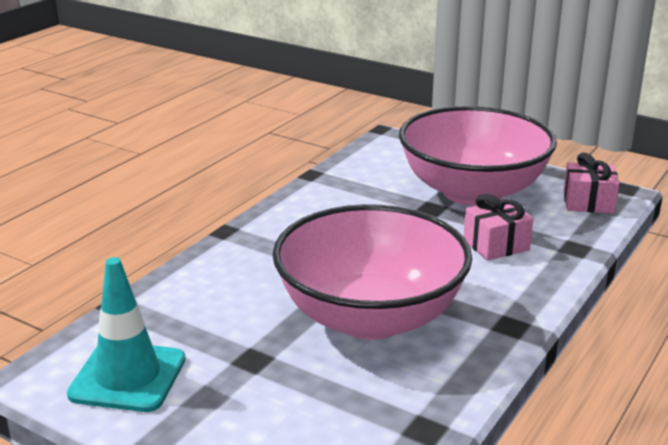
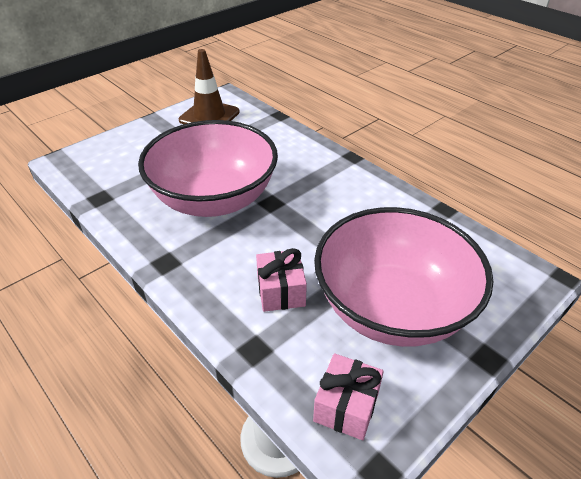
camera: 105 degrees right, 15 degrees up
turquoise traffic cone [67,257,186,412] -> brown traffic cone [179,49,240,124]

